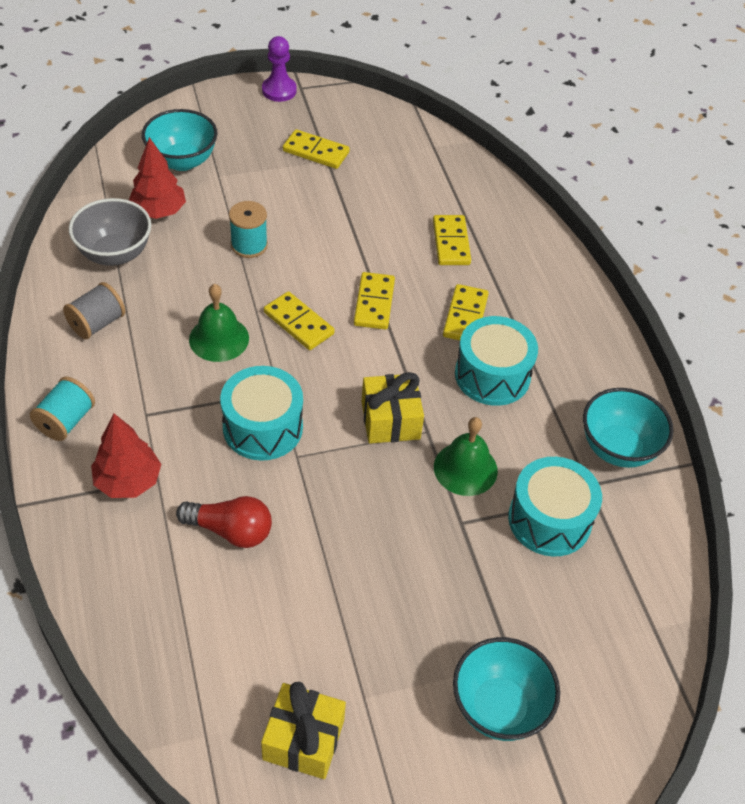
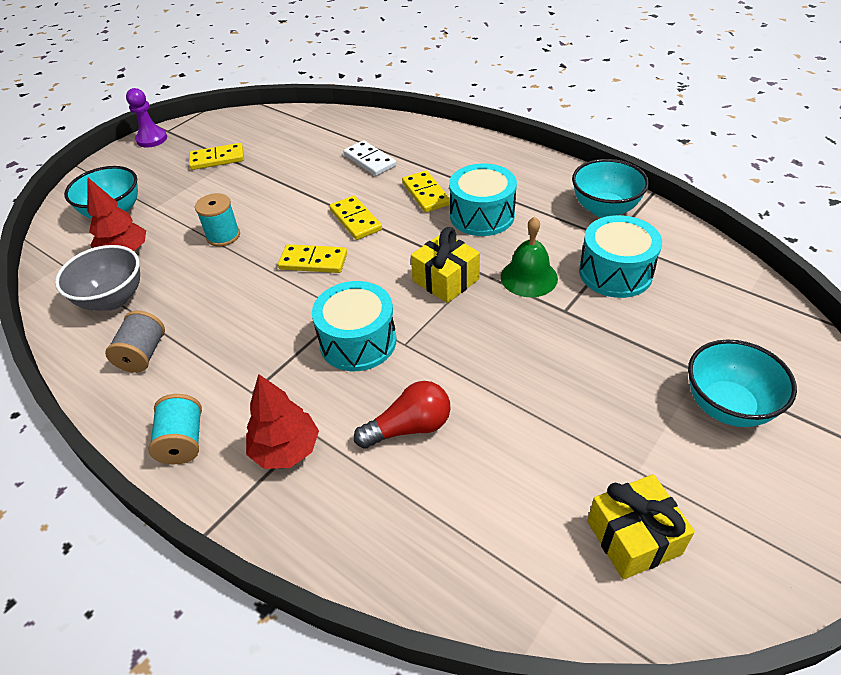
camera: 30 degrees left, 5 degrees down
green bell [189,284,249,362] -> none
yellow domino [433,215,471,265] -> white domino [343,140,397,176]

